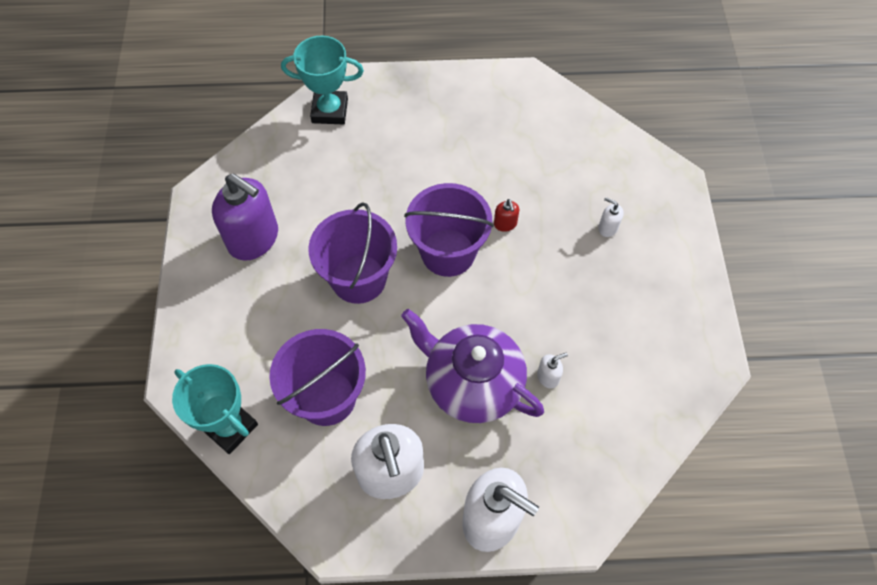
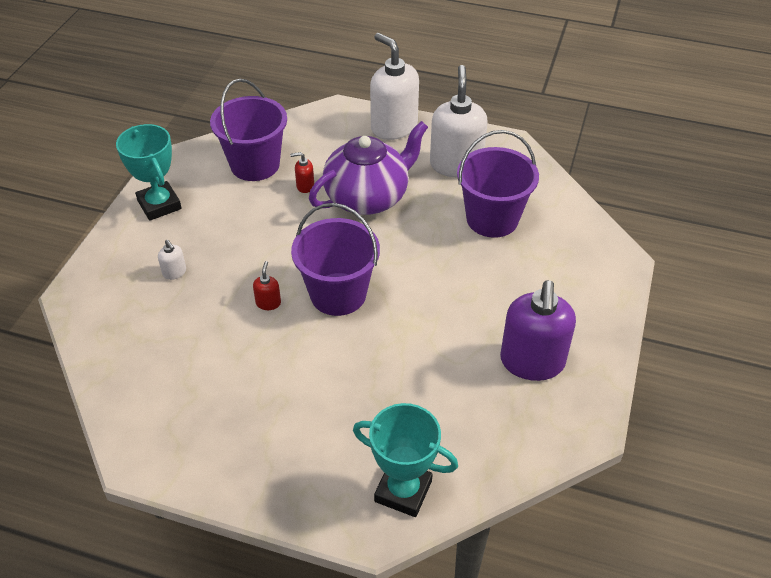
camera: 160 degrees left, 15 degrees down
turquoise trophy [172,364,258,454] -> turquoise trophy moved to [116,124,182,221]
purple soap dispenser [212,174,278,261] -> purple soap dispenser turned 135 degrees counterclockwise [500,280,576,381]
purple bucket [308,202,397,304] -> purple bucket moved to [210,79,287,181]
purple teapot [401,309,544,423] -> purple teapot turned 90 degrees counterclockwise [309,121,428,215]
white soap dispenser [537,353,568,388] -> red soap dispenser [290,152,314,193]

